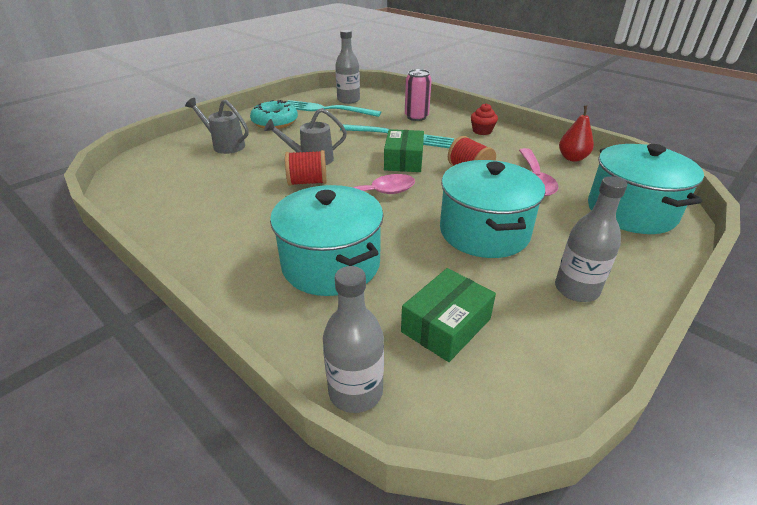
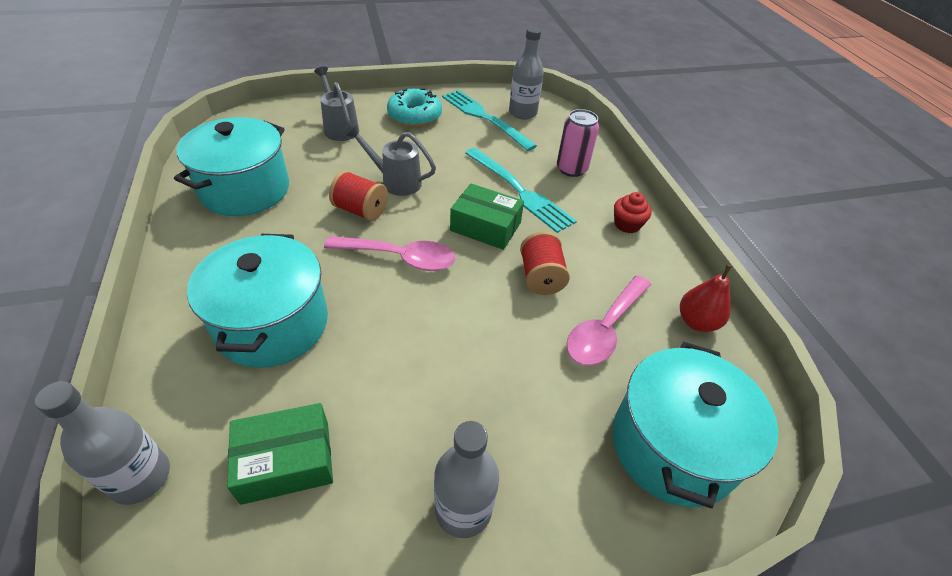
camera: 30 degrees right, 10 degrees up
green box [384,129,424,172] -> green box turned 75 degrees clockwise [450,184,524,250]
turquoise pot [440,160,545,258] -> turquoise pot moved to [174,117,289,216]

